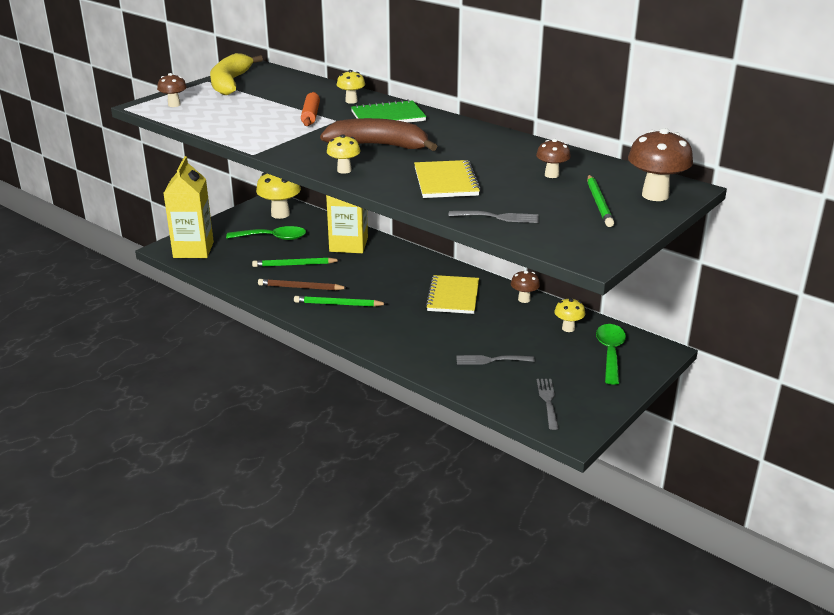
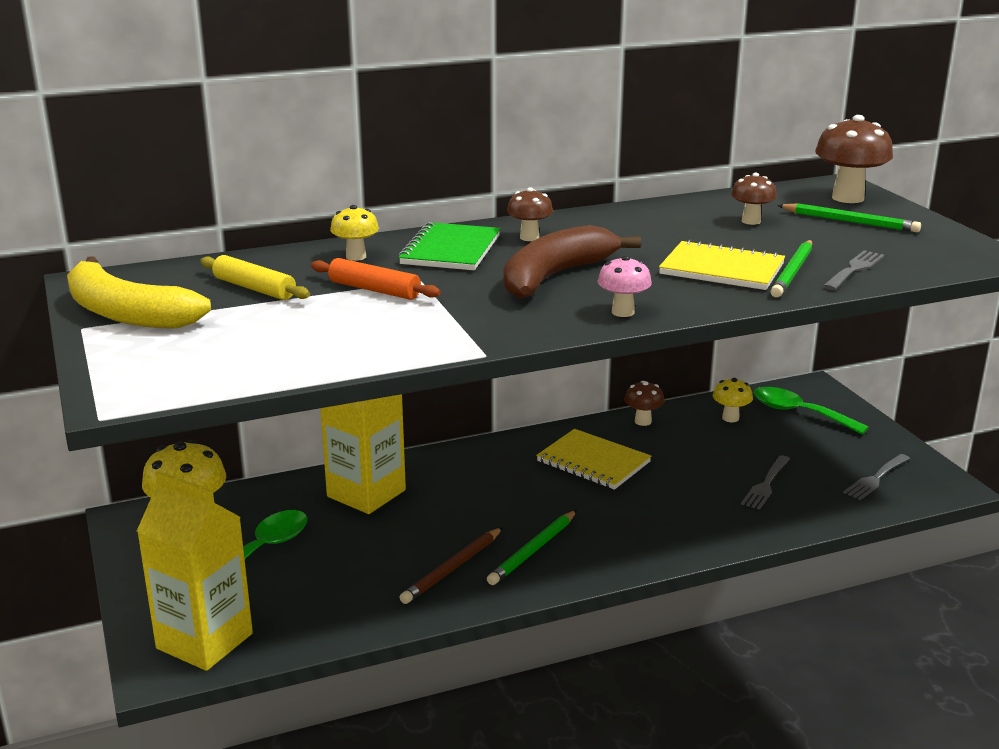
camera: 60 degrees left, 5 degrees down
brown mushroom [157,73,187,107] -> brown mushroom moved to [507,187,553,241]
green pencil [252,257,340,267] -> green pencil moved to [770,240,812,298]
yellow mushroom [327,134,361,174] -> pink mushroom [597,255,652,317]
grey fork [537,379,559,430] -> grey fork turned 75 degrees counterclockwise [843,454,910,500]
none -> yellow rolling pin [200,255,310,300]

